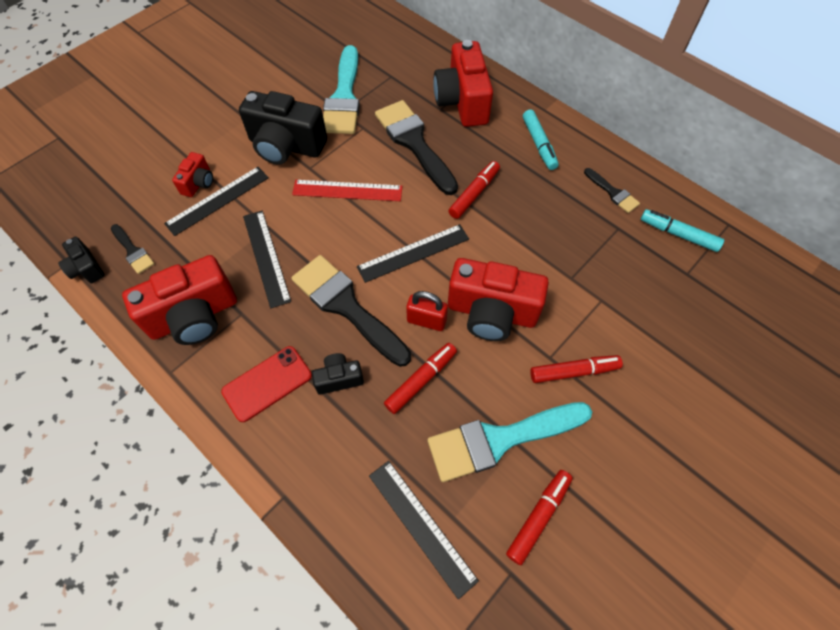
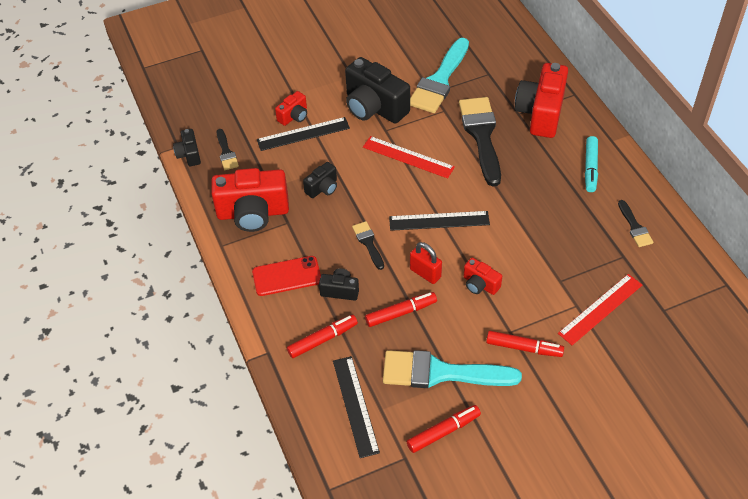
camera: 25 degrees right, 10 degrees down
black ruler [243,211,291,308] -> black camera [303,162,337,198]
black brush [291,255,411,367] -> black brush [352,221,384,270], size x0.48
red camera [448,258,549,341] -> red camera [464,258,502,295], size x0.49
red marker [449,161,500,219] -> red marker moved to [287,314,358,358]
turquoise marker [641,209,724,252] -> none
none -> red ruler [558,274,642,345]

